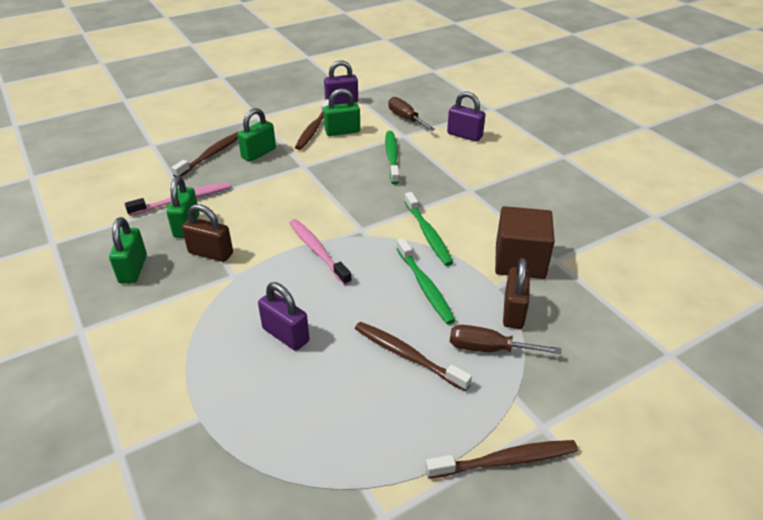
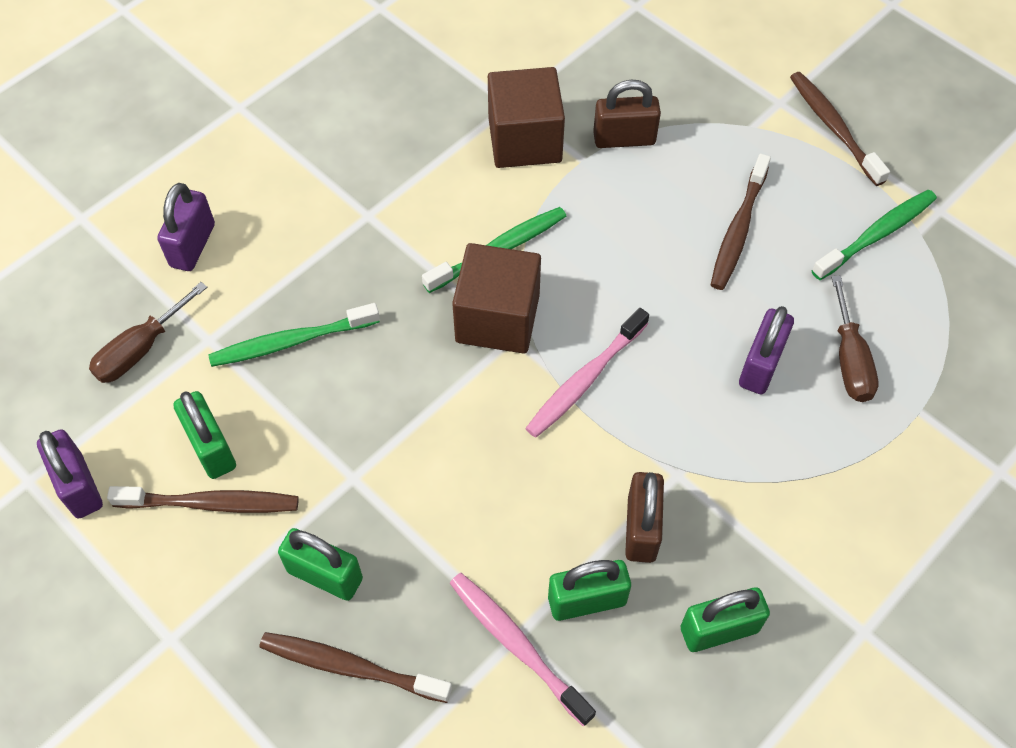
camera: 105 degrees left, 20 degrees up
green toothbrush [396,238,456,324] -> green toothbrush moved to [812,190,937,280]
brown screwdriver [450,325,561,354] -> brown screwdriver moved to [831,276,878,402]
none -> brown cube [452,243,541,354]

